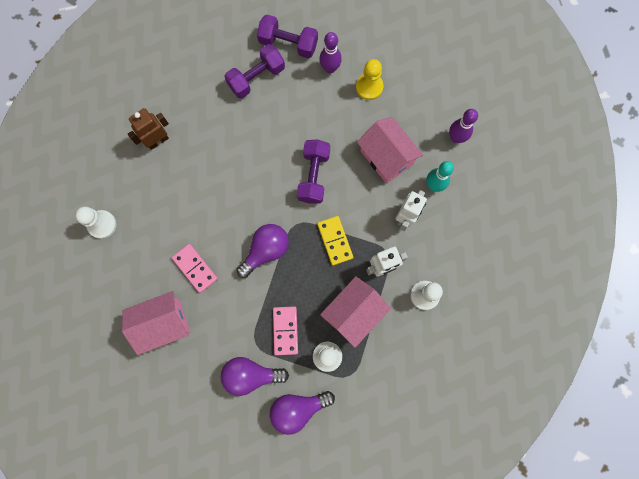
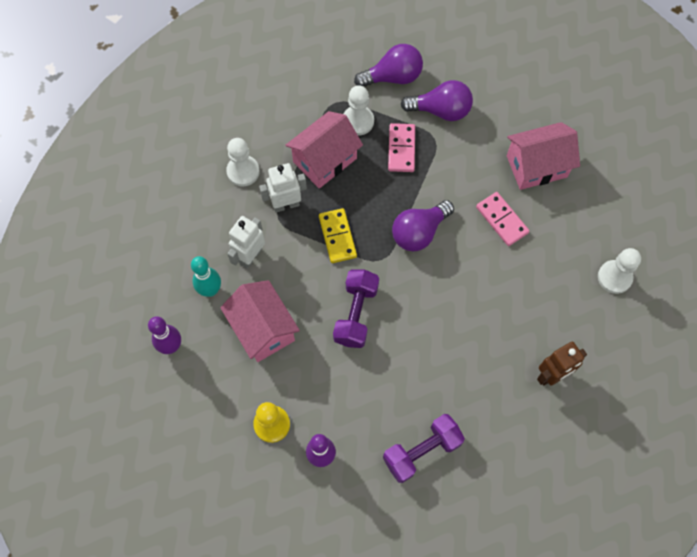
camera: 175 degrees left, 10 degrees down
purple dumbbell [257,15,318,58] -> none

